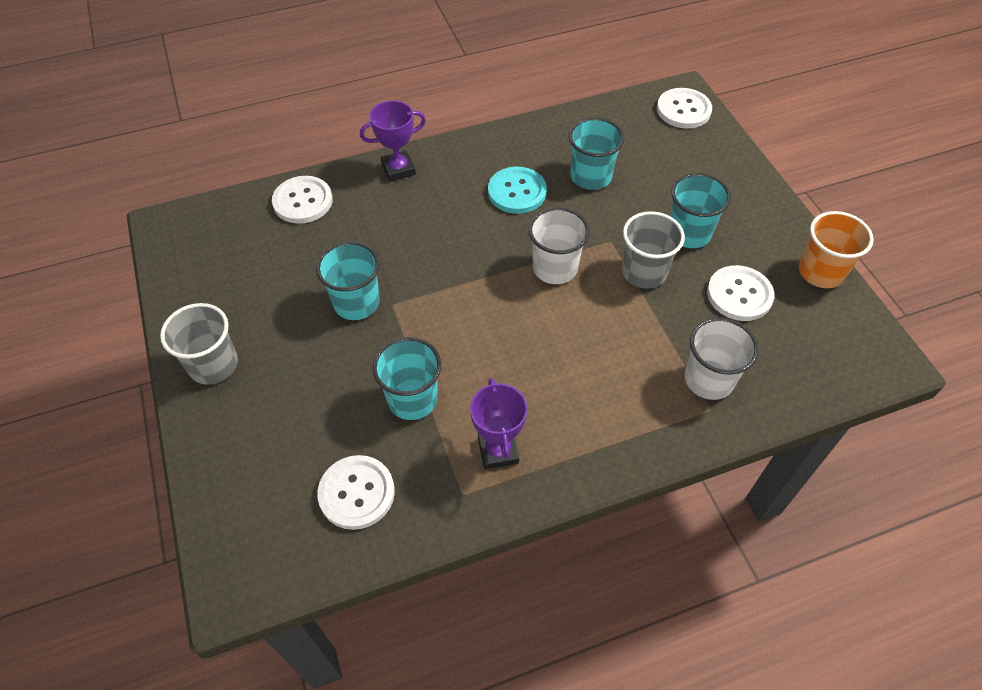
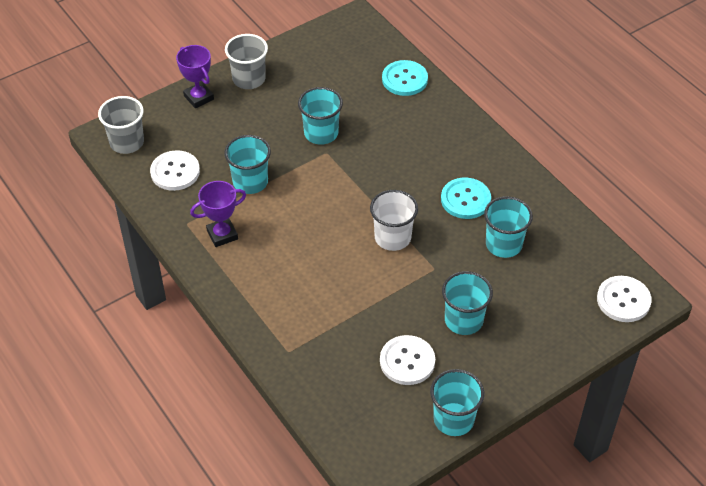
camera: 75 degrees right, 5 degrees down
white button [272,176,333,224] -> turquoise button [382,60,428,96]
purple trophy [360,100,426,182] -> purple trophy moved to [176,45,214,108]
grey cup [622,211,685,289] -> grey cup moved to [98,96,144,154]
white cup [685,317,759,400] -> none
orange cup [799,211,874,288] -> turquoise cup [430,369,484,436]

